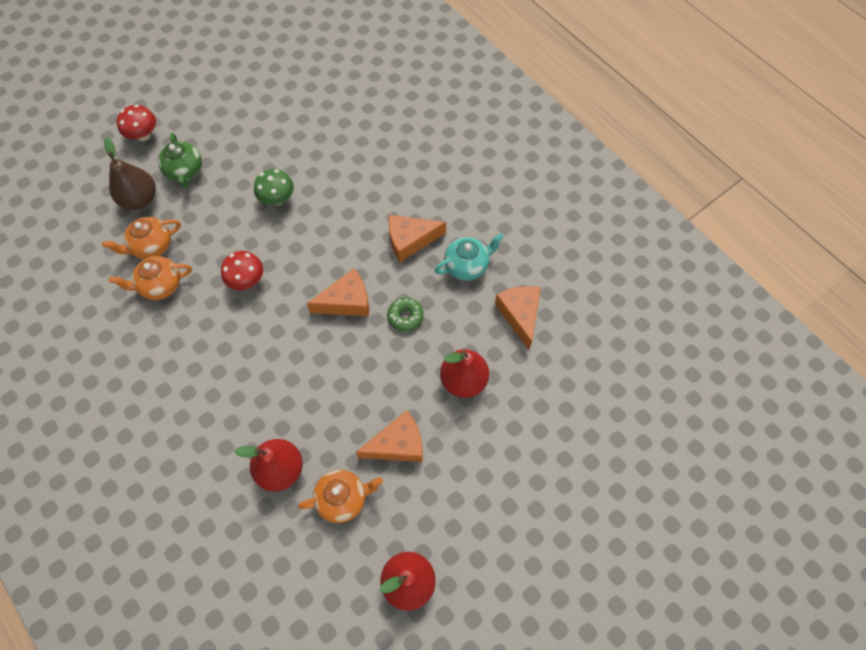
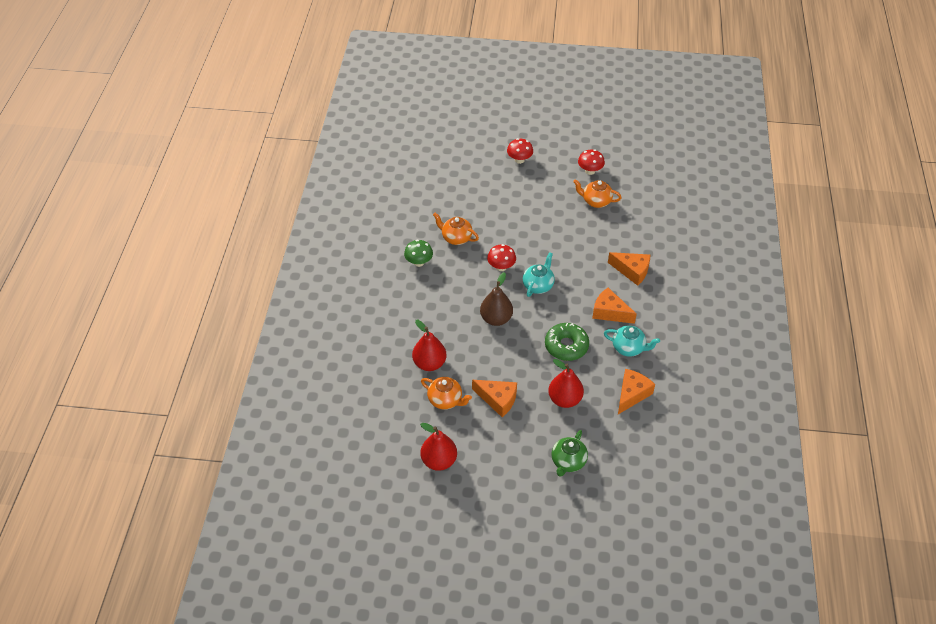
camera: 45 degrees right, 15 degrees down
orange teapot [102,217,181,259] -> orange teapot moved to [573,179,622,208]
brown pear [104,137,156,210] -> brown pear moved to [480,272,513,326]
green teapot [158,133,202,187] -> green teapot moved to [551,430,588,477]
green mushroom [254,169,294,205] -> green mushroom moved to [404,240,433,267]
orange cheese [306,269,369,316] -> orange cheese moved to [608,252,650,286]
green donut [387,297,424,332] -> green donut [545,323,589,361], size x1.68
none -> turquoise teapot [523,252,555,297]
none -> red mushroom [578,149,605,175]

